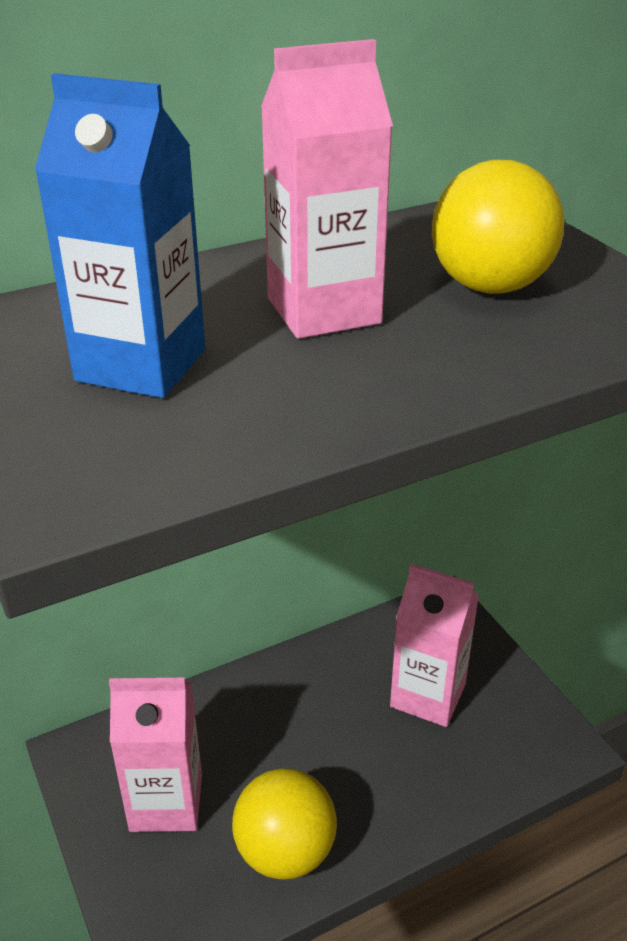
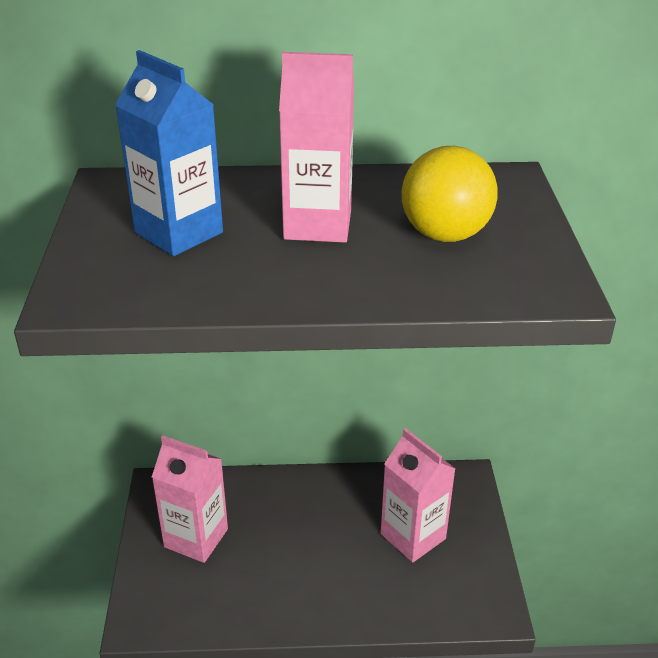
camera: 25 degrees right, 0 degrees up
yellow ball [232,768,337,879] -> none

